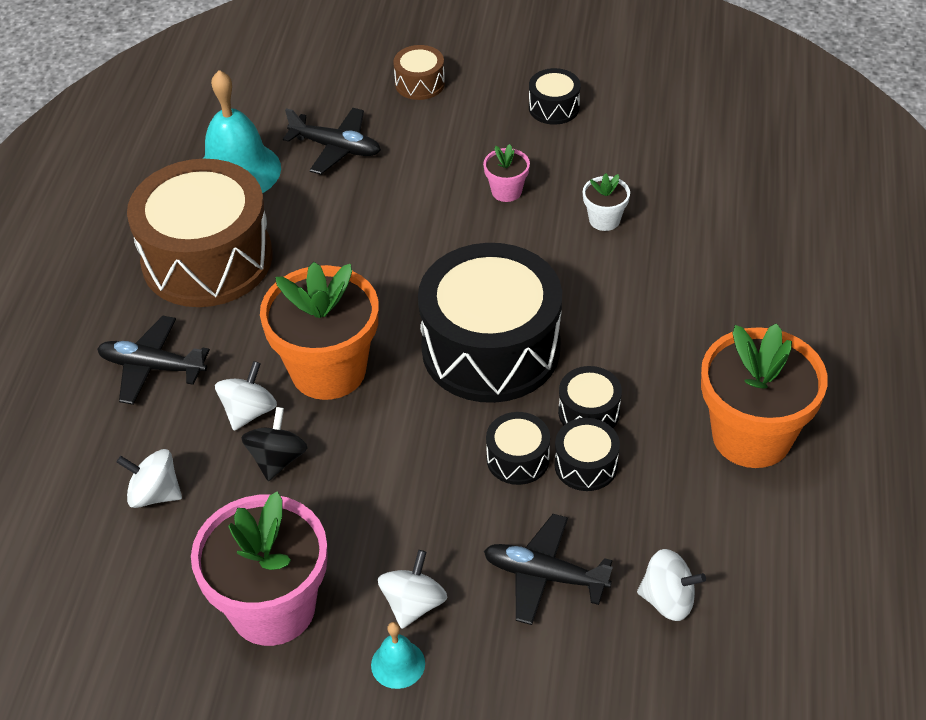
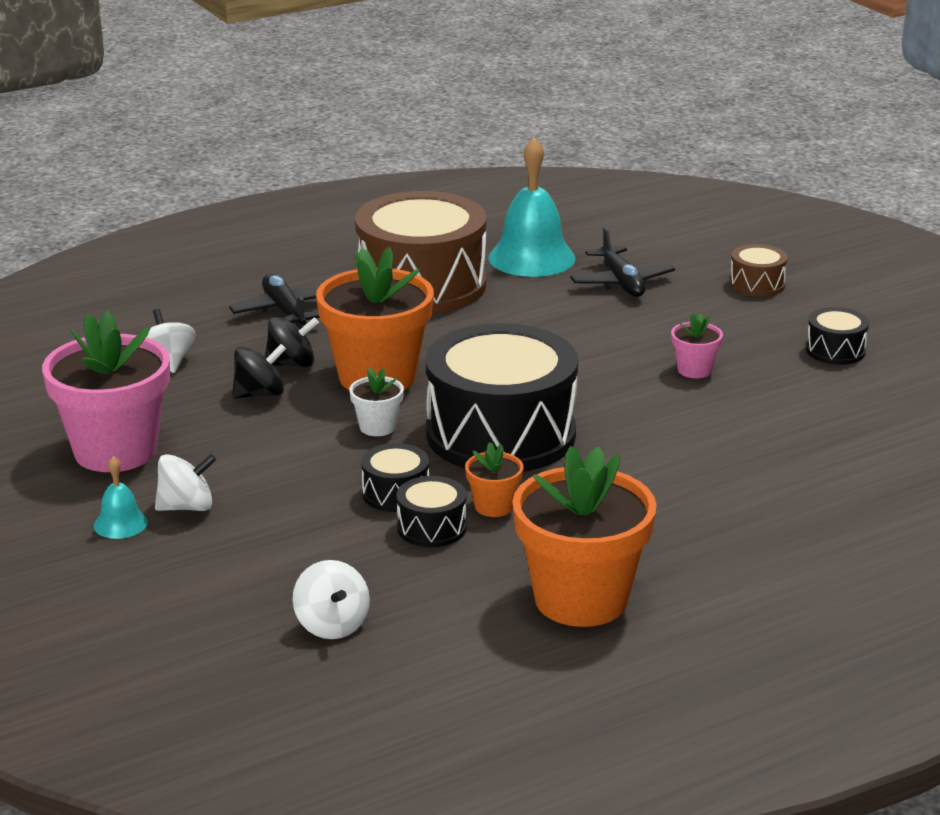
camera: 50 degrees right, 20 degrees down
white spinning top [215,361,277,431] -> black spinning top [265,316,319,367]
black plane [484,514,613,625] -> none
black drum [558,366,622,428] -> orange flower pot [465,442,524,517]
white flower pot [583,173,630,231] -> white flower pot moved to [349,368,404,436]

